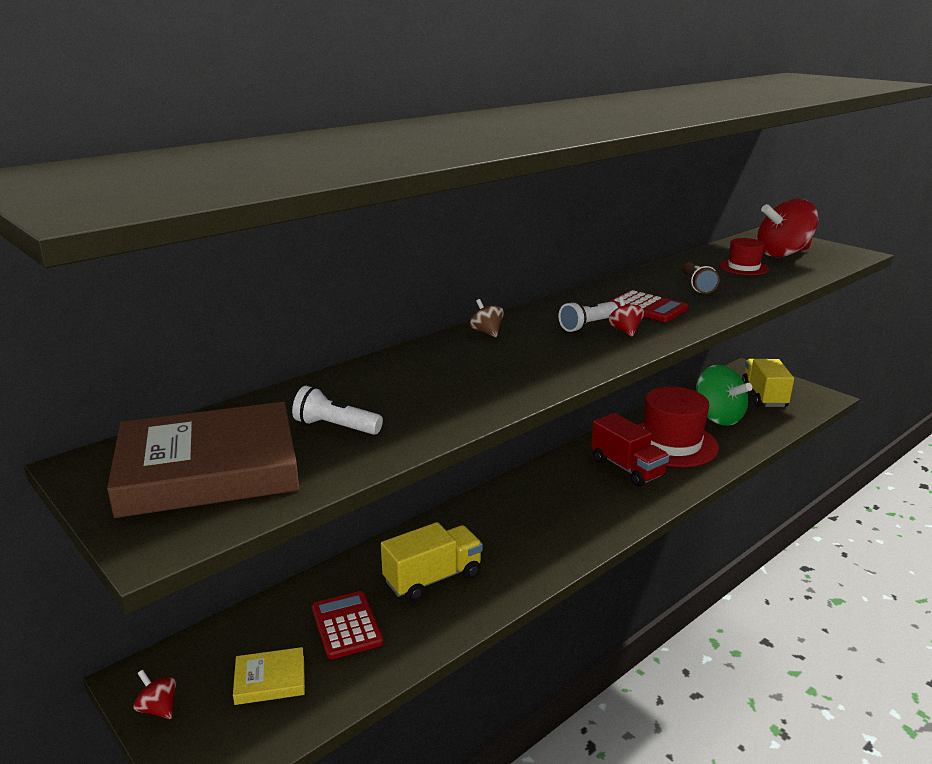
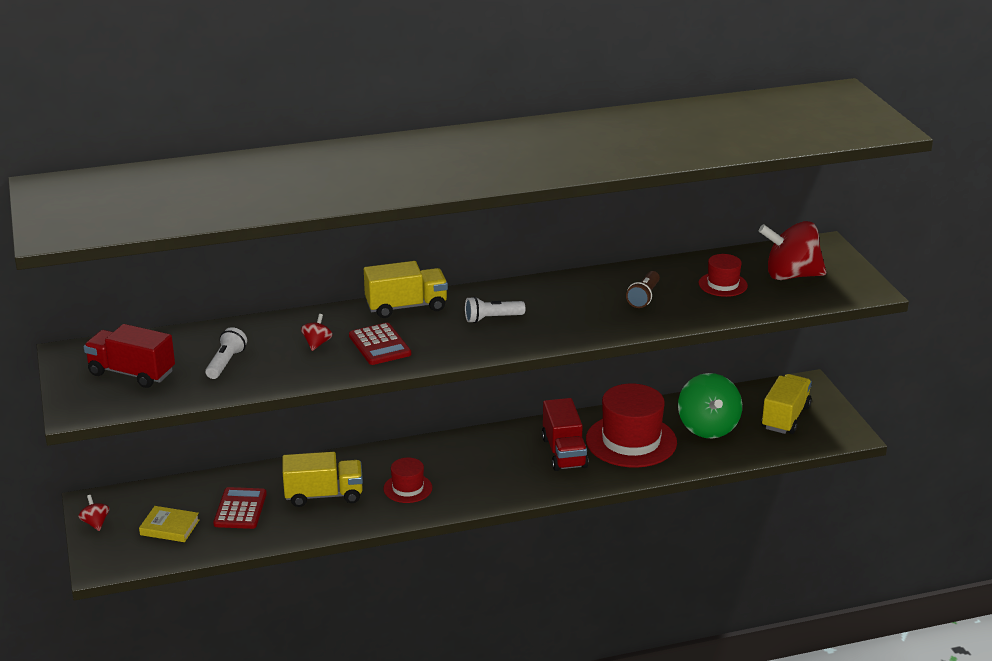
camera: 25 degrees right, 5 degrees up
brown book [107,402,299,518] -> red truck [84,324,175,388]
white flashlight [292,386,383,435] -> white flashlight turned 60 degrees clockwise [205,327,247,379]
brown spinning top [470,299,504,337] -> yellow truck [364,261,448,318]
red spinning top [608,297,644,336] -> red spinning top moved to [301,314,332,351]
red calculator [609,290,688,322] -> red calculator moved to [349,323,411,365]
none -> red hat [384,458,432,503]

